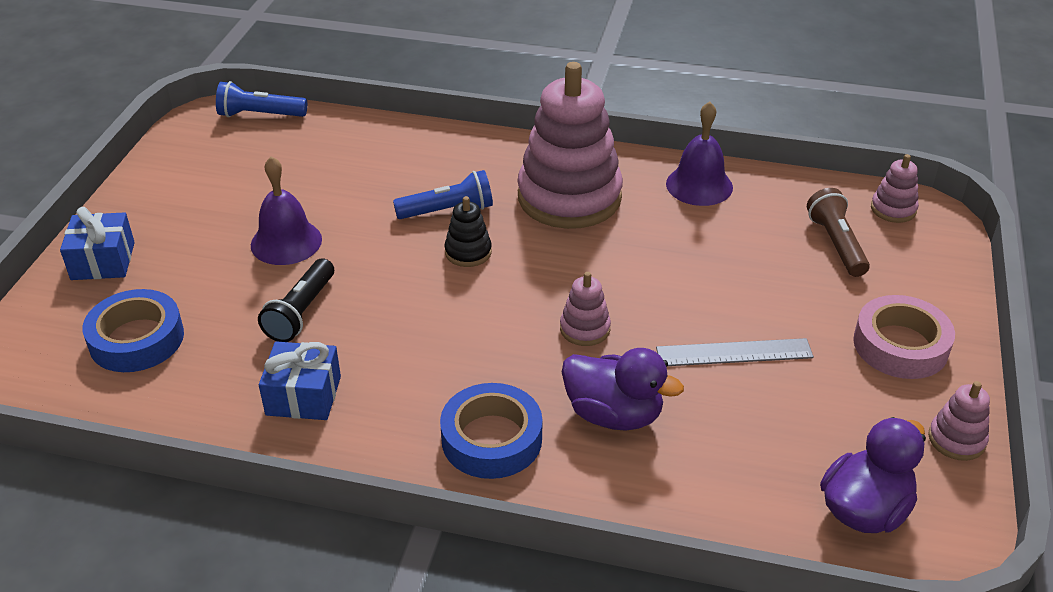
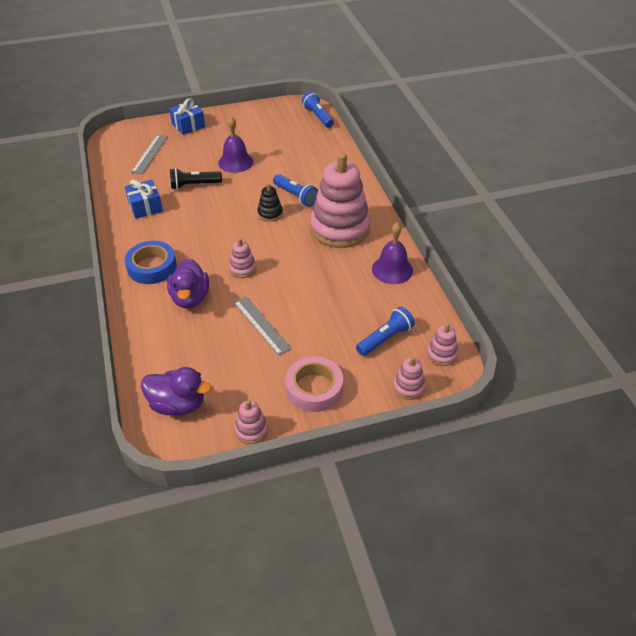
camera: 60 degrees right, 5 degrees up
blue tape [82,289,184,372] -> grey ruler [131,135,168,174]
brown flashlight [807,188,870,277] -> blue flashlight [356,307,415,356]
none -> pink stacking toy [393,357,426,400]

